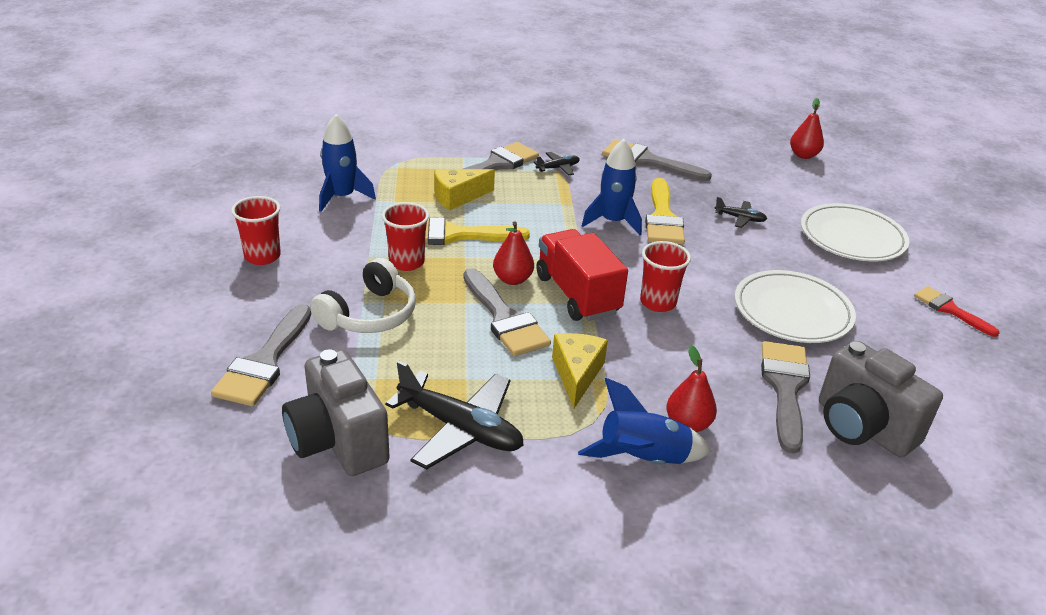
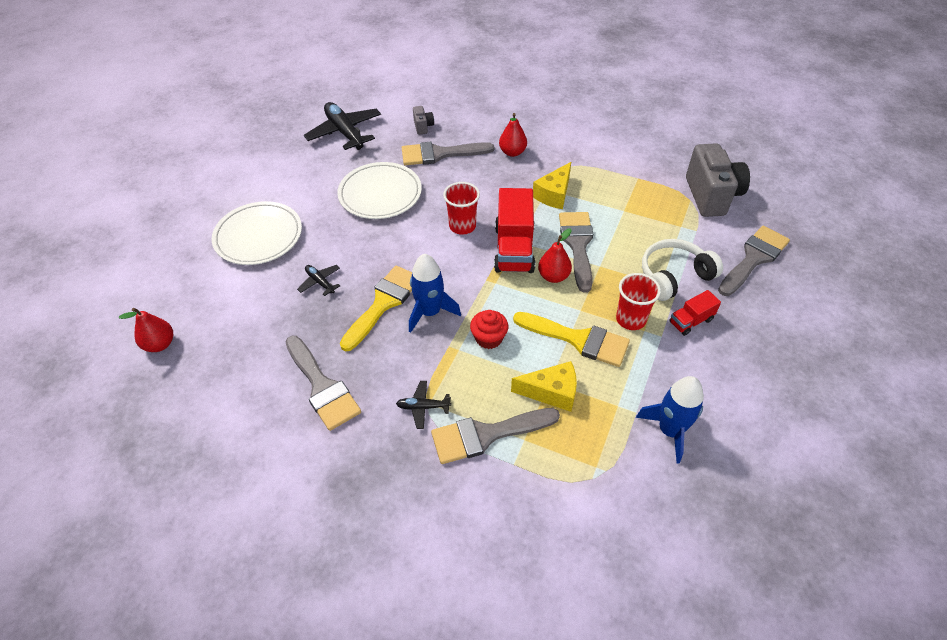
camera: 150 degrees left, 15 degrees up
red cup [231,196,281,265] -> none
black plane [385,361,524,470] -> black plane moved to [304,102,381,150]
blue rocket [578,378,712,465] -> none
grey brush [761,341,810,454] -> grey brush turned 45 degrees clockwise [402,142,494,165]
grey camera [819,341,943,457] -> grey camera [413,106,434,135], size x0.44
red brush [914,286,1000,337] -> none
none -> red cupcake [470,310,508,349]
none -> red truck [669,290,721,336]

